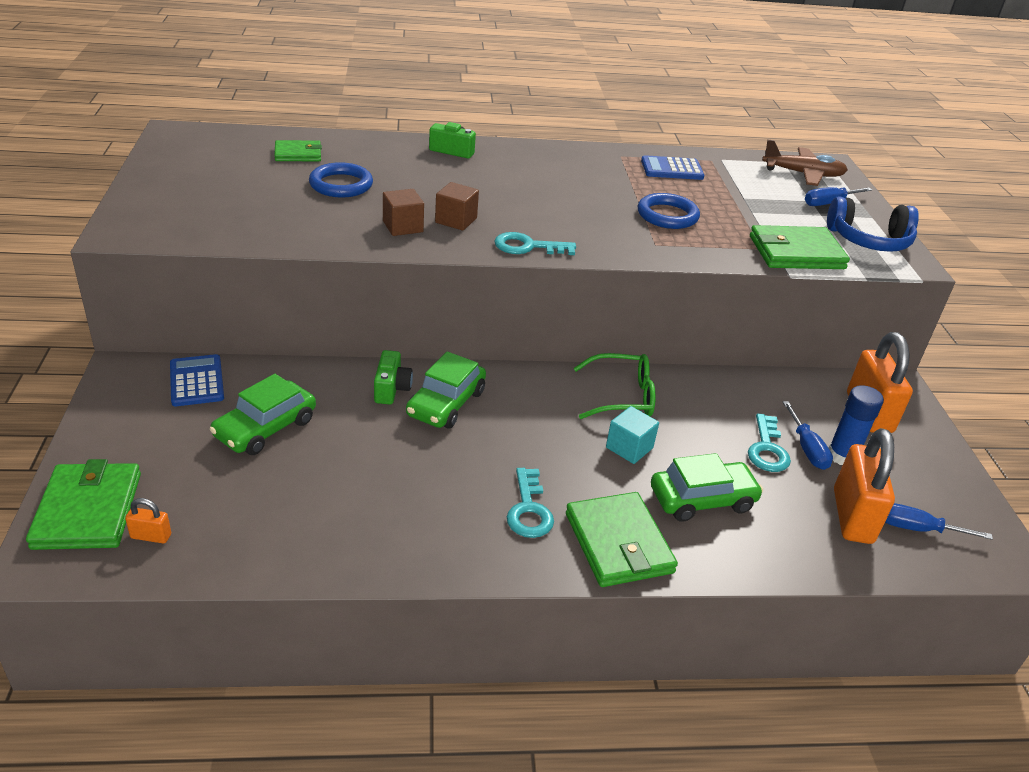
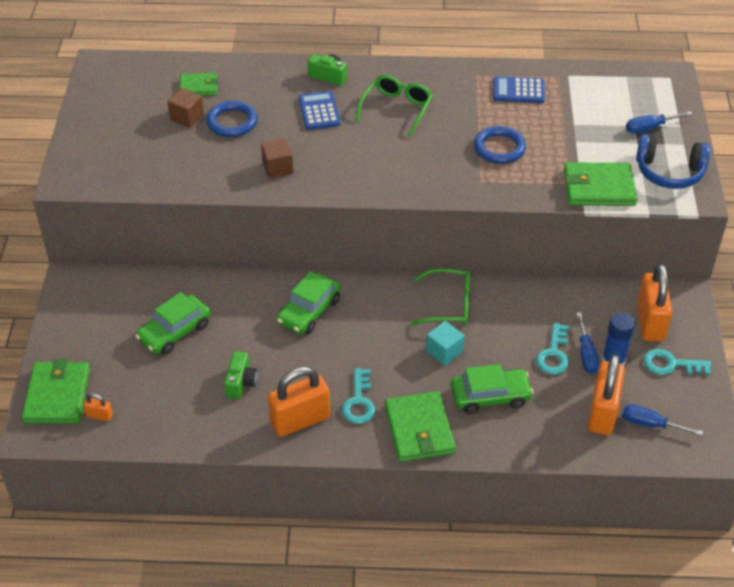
camera: 10 degrees right, 10 degrees up
blue calculator [170,354,224,406] -> blue calculator moved to [298,91,341,130]
green camera [374,350,413,404] -> green camera moved to [224,351,258,399]
brown cube [435,182,479,231] -> brown cube moved to [167,88,204,128]
turquoise key [494,232,576,255] -> turquoise key moved to [643,349,712,375]
brown plane [762,140,848,186] -> none
none -> orange padlock [268,366,330,437]
none -> green glasses [355,75,433,137]

